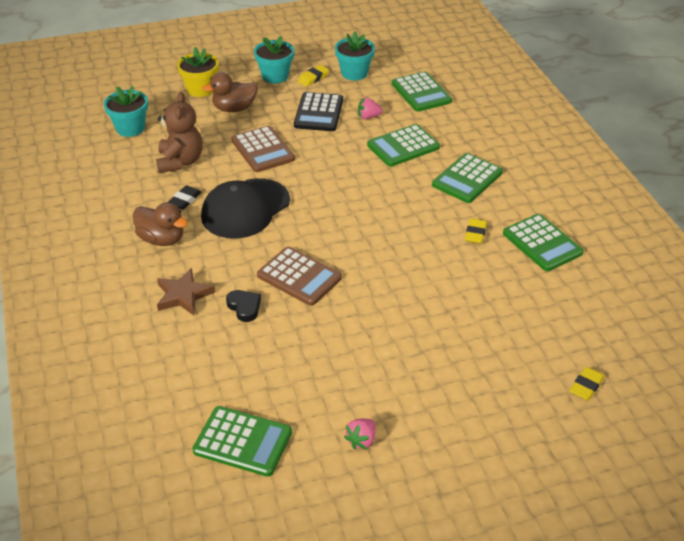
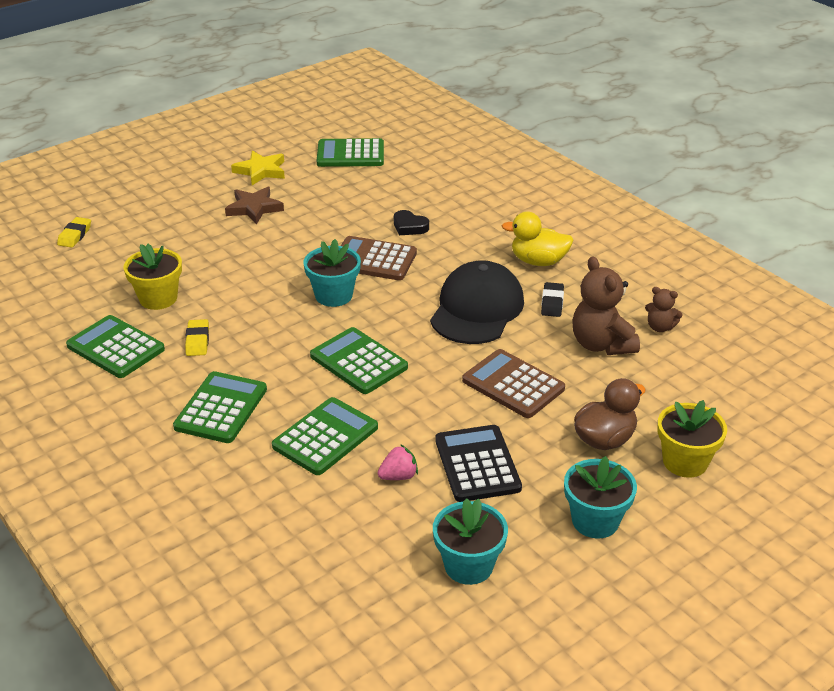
camera: 160 degrees right, 5 degrees down
turquoise flower pot [104,86,148,137] -> turquoise flower pot moved to [304,239,361,307]
brown duck [133,202,187,246] -> yellow duck [502,211,574,266]
brown star [157,268,215,315] -> brown star moved to [225,187,284,225]
yellow eraser [298,65,329,86] -> none
pink strawberry [344,419,376,450] -> yellow star [231,150,285,185]
green calculator [392,71,452,112] -> green calculator moved to [310,327,408,394]
none -> yellow flower pot [124,244,182,310]
none -> brown teddy bear [645,287,683,332]

